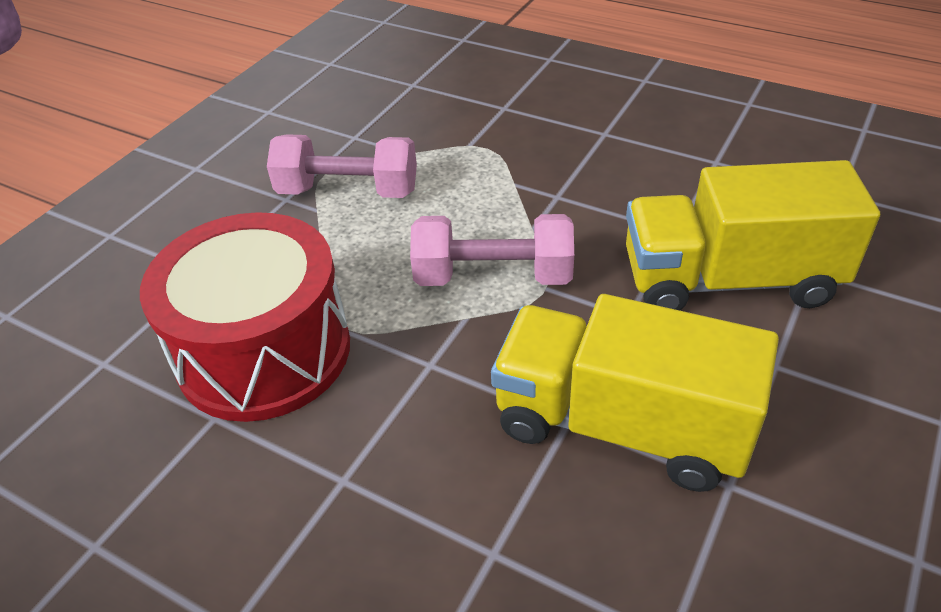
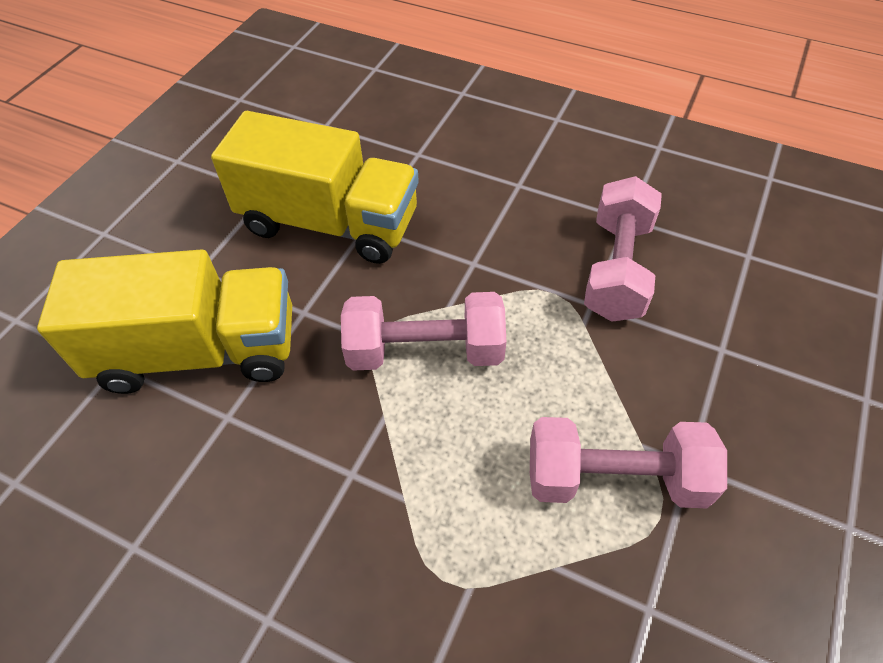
camera: 175 degrees right, 10 degrees up
red drum [140,212,350,422] -> pink dumbbell [584,176,662,322]

